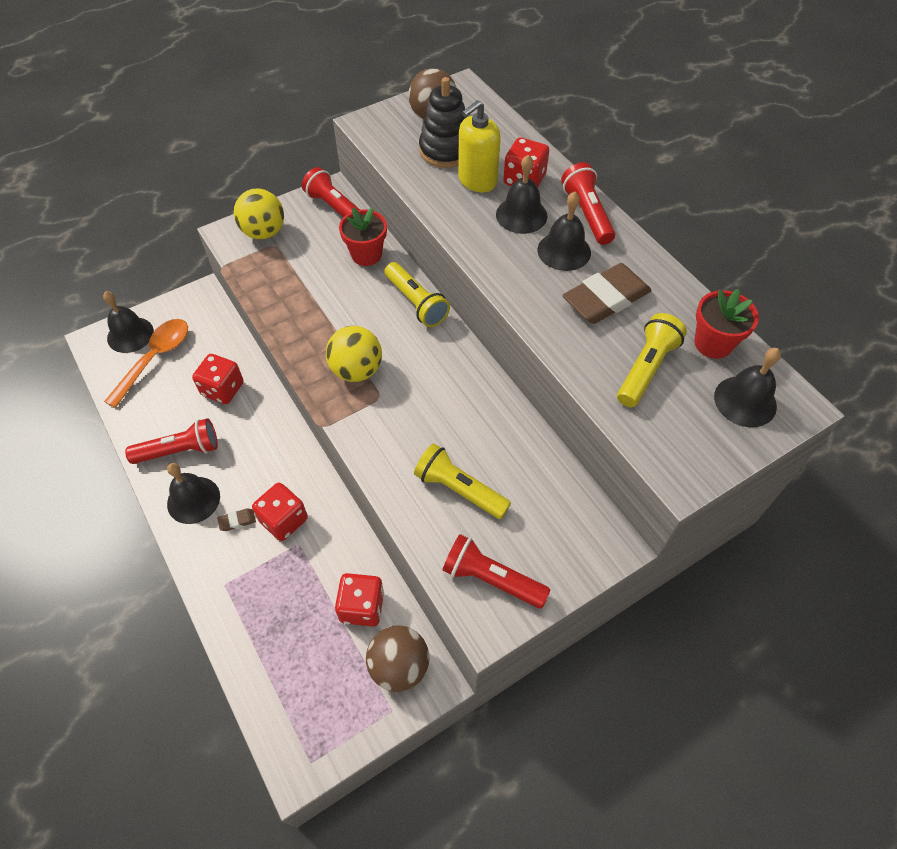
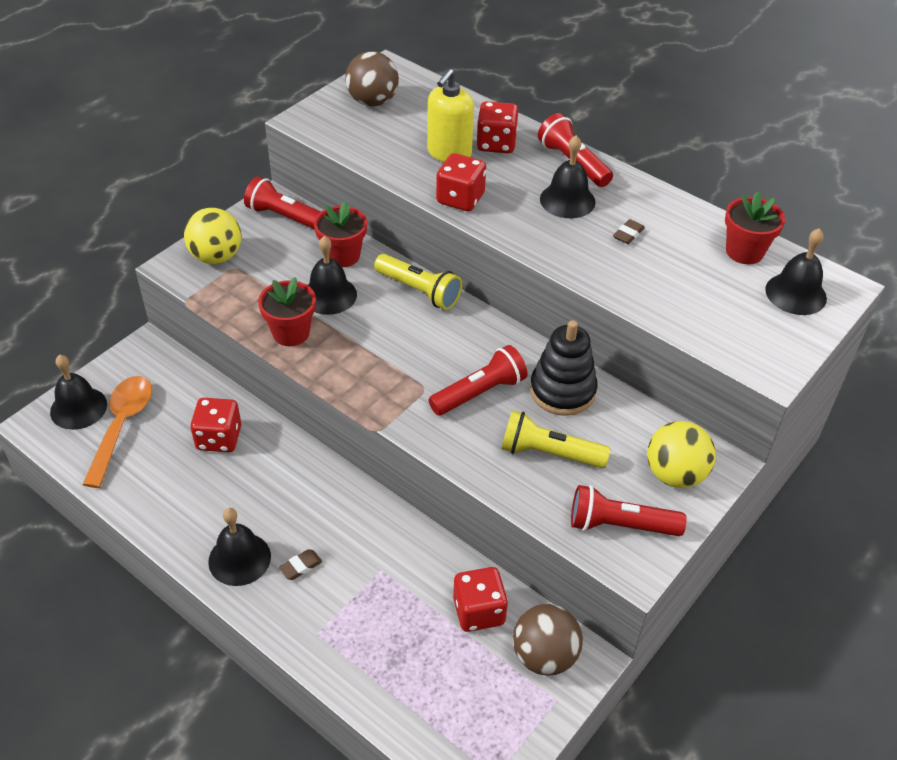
camera: 20 degrees left, 10 degrees down
red flashlight [125,418,218,464] -> red flashlight moved to [429,345,528,416]
red dice [252,483,308,541] -> red dice moved to [436,153,486,211]
yellow ball [326,326,382,382] -> yellow ball moved to [647,421,716,488]
black stacking toy [419,77,465,168] -> black stacking toy moved to [530,320,598,416]
black bell [496,155,547,234] -> black bell moved to [308,236,357,315]
brown eraser [562,263,652,324] -> brown eraser [613,219,645,244], size x0.41
yellow flashlight [617,313,687,407] -> none
none -> red flower pot [258,277,316,346]

